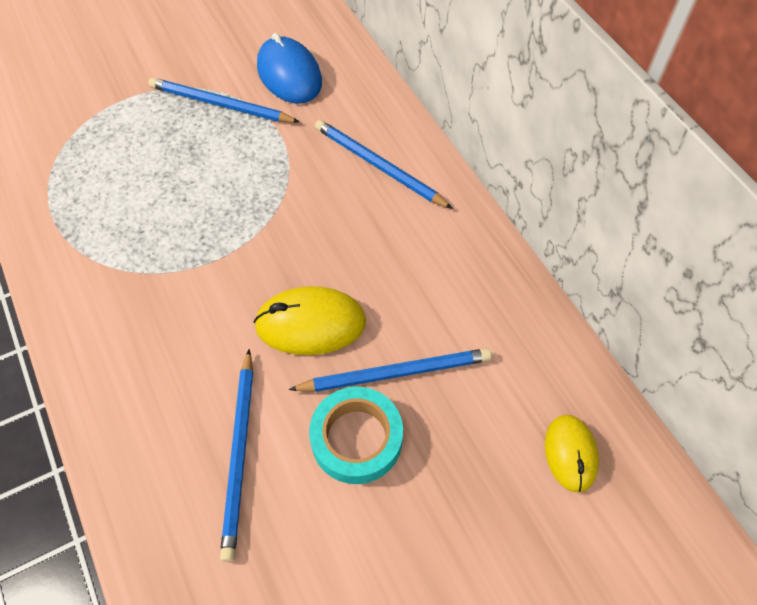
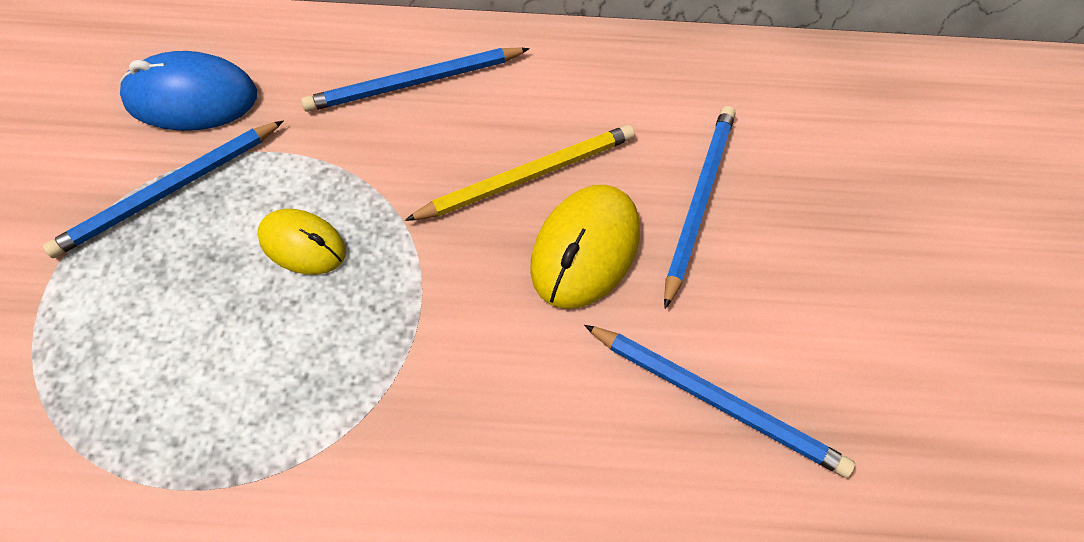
camera: 60 degrees left, 0 degrees up
turquoise tape [309,387,403,484] -> none
yellow mouse [545,415,599,493] -> yellow mouse moved to [257,209,346,275]
none -> yellow pencil [405,125,635,221]

